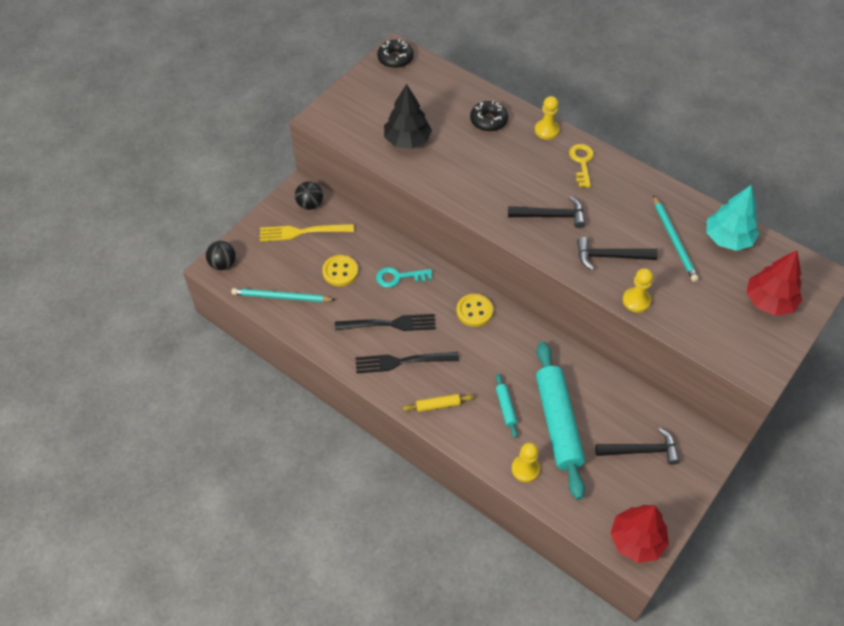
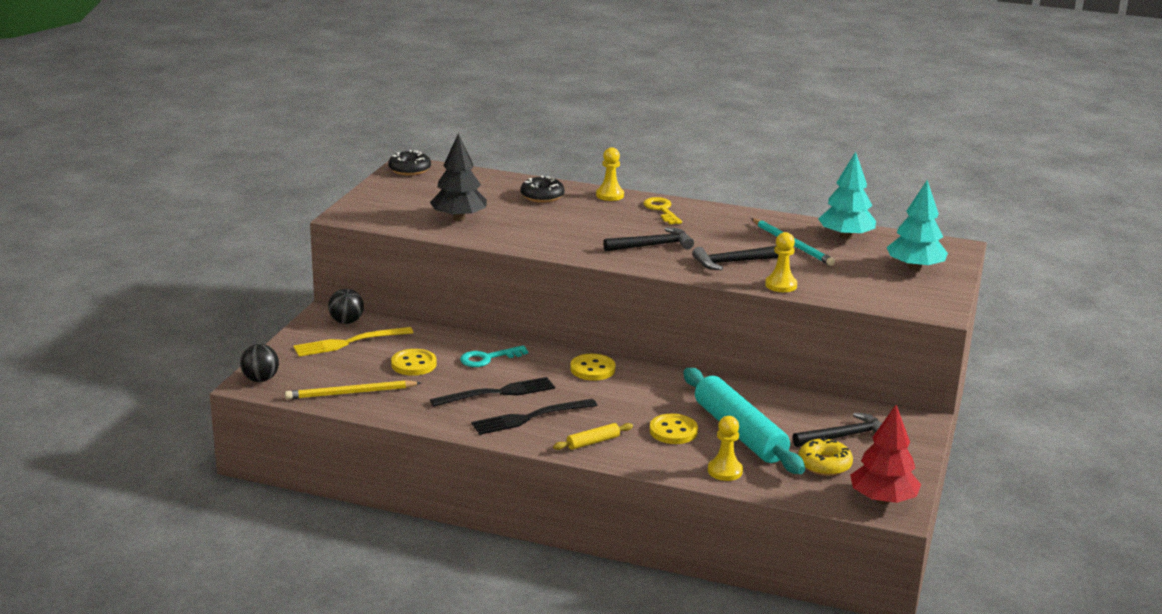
camera: 20 degrees left, 30 degrees down
turquoise pencil [231,288,336,302] -> yellow pencil [285,380,421,400]
turquoise rolling pin [496,374,518,438] -> yellow button [650,414,698,444]
red tree [746,250,802,316] -> turquoise tree [887,180,948,271]
none -> yellow donut [798,437,853,476]

